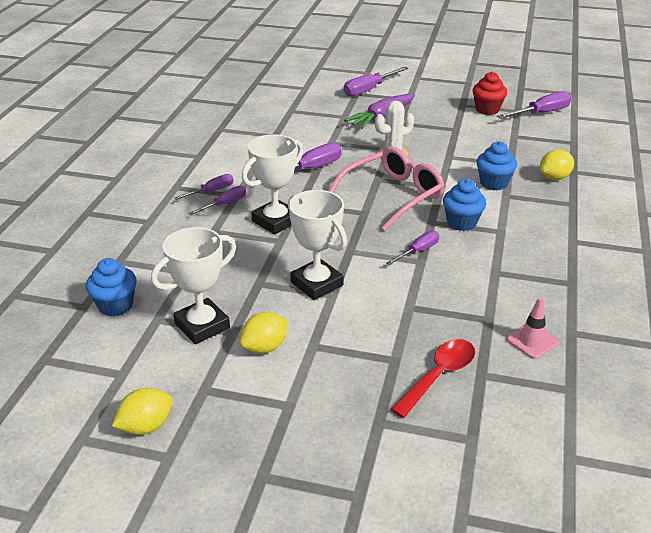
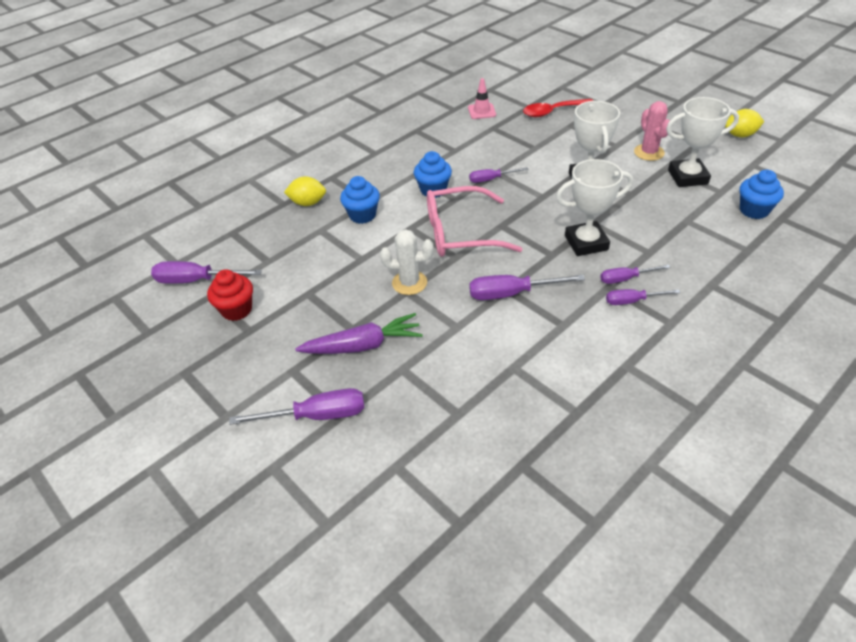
camera: 145 degrees left, 10 degrees up
yellow lemon [240,312,288,354] -> pink cactus [634,101,670,161]

